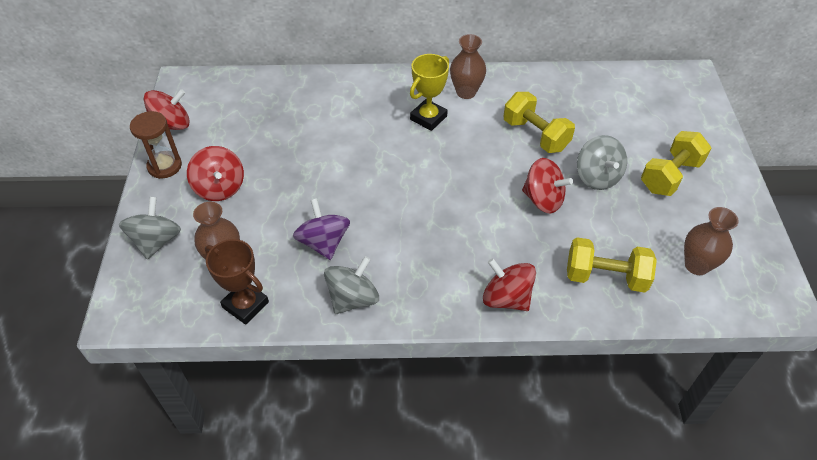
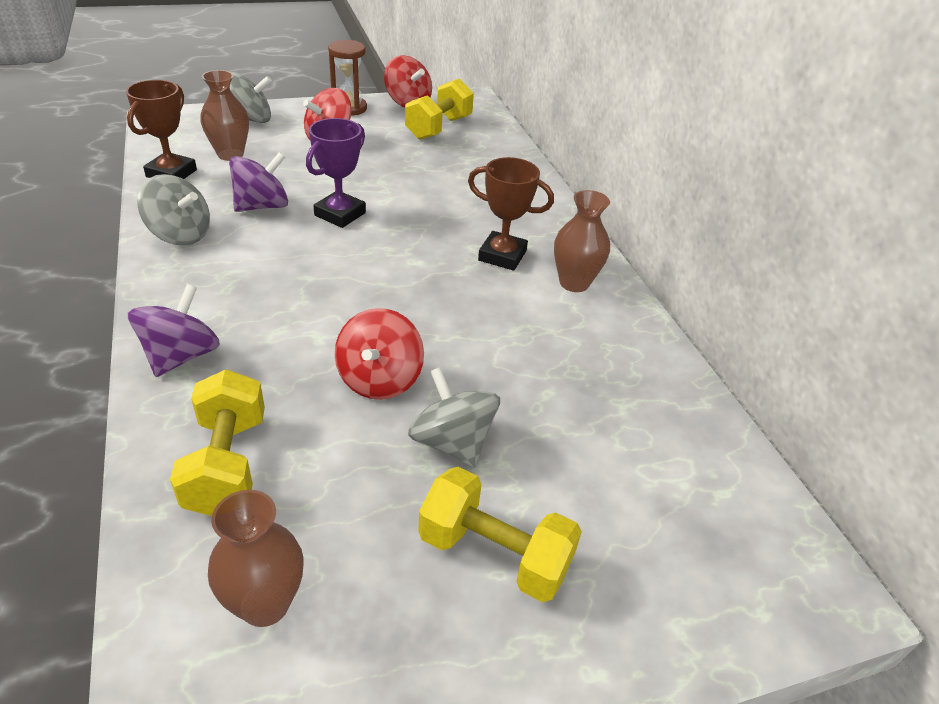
camera: 70 degrees right, 10 degrees down
yellow trophy [410,54,449,131] -> brown trophy [468,157,554,271]
red spinning top [483,258,536,311] -> purple spinning top [128,284,220,377]
yellow dumbbell [504,92,575,153] -> yellow dumbbell moved to [405,78,474,140]
grey spinning top [577,135,627,190] -> grey spinning top turned 90 degrees clockwise [408,367,500,468]
none -> purple trophy [306,118,366,228]

